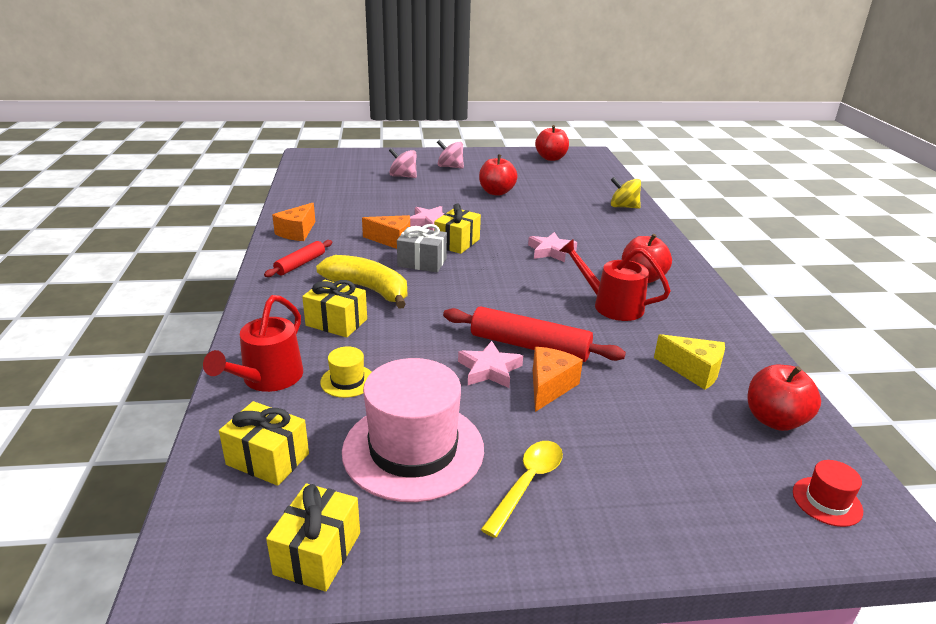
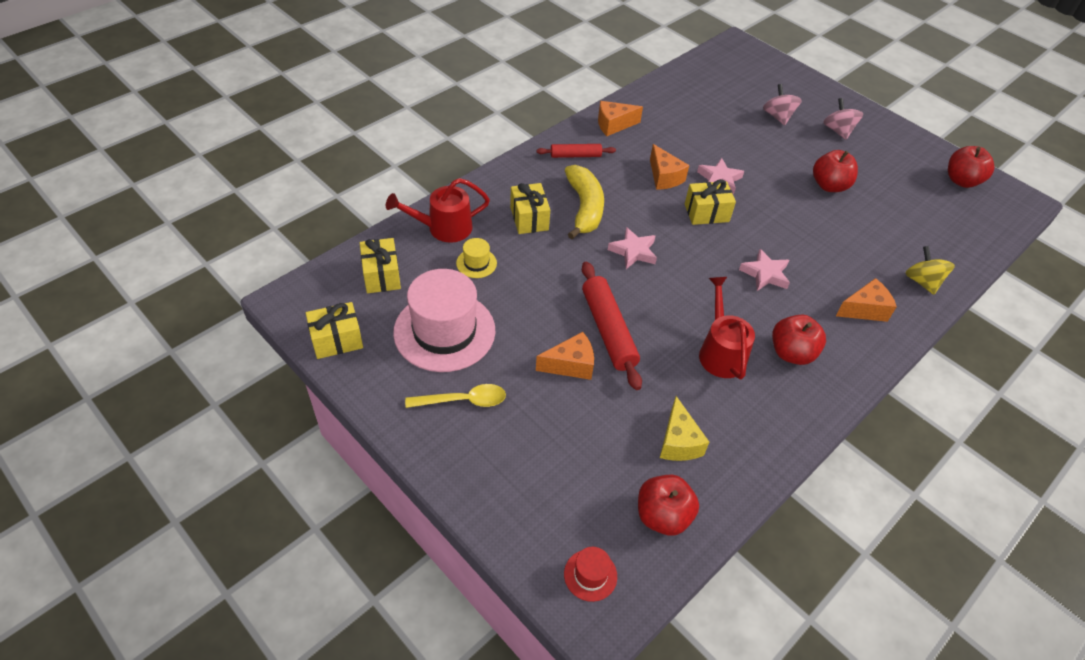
camera: 50 degrees right, 20 degrees up
grey gift [397,224,447,272] -> none
pink star [458,341,523,388] -> pink star moved to [608,227,657,269]
none -> orange cheese [836,278,897,322]

